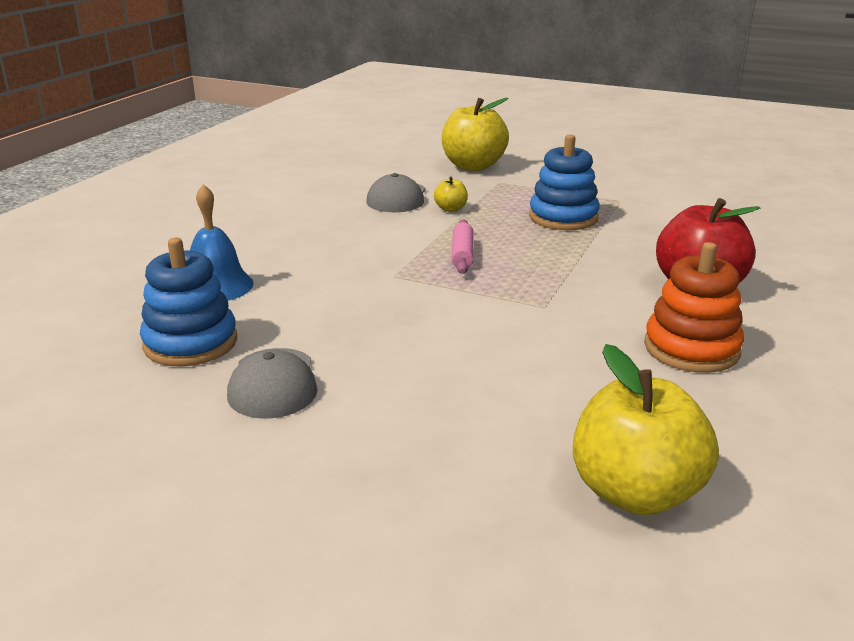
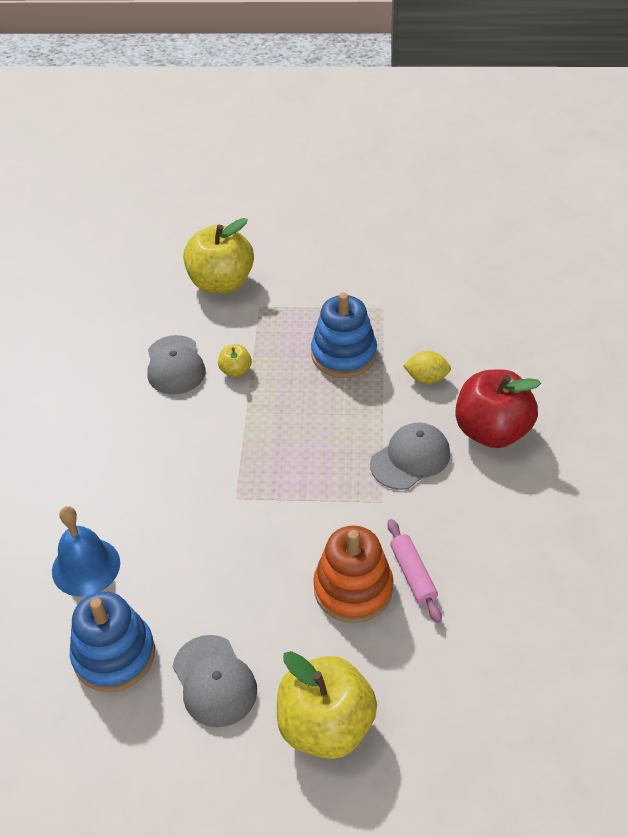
camera: 20 degrees left, 20 degrees up
pink rolling pin [452,219,474,274] -> pink rolling pin moved to [387,519,442,623]
yellow apple [573,344,719,515] -> yellow apple moved to [277,651,377,759]
orange stacking toy [644,242,744,373] -> orange stacking toy moved to [313,526,393,623]
none -> grey cap [370,423,450,490]
none -> yellow lemon [403,351,451,384]

